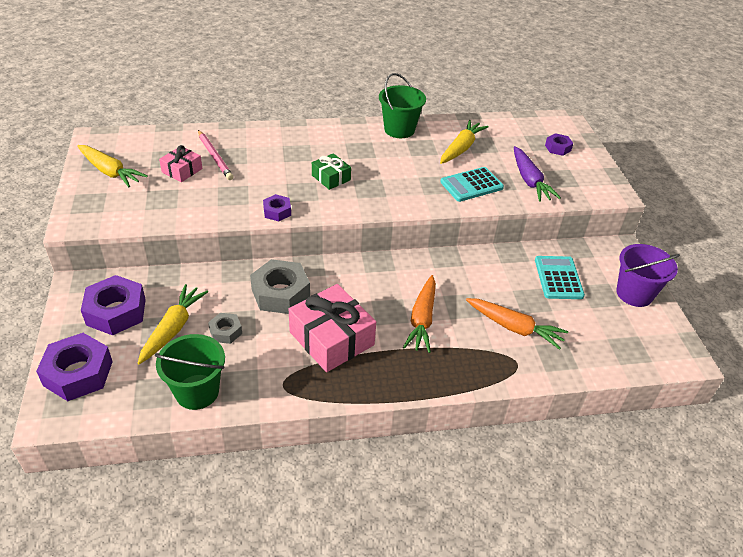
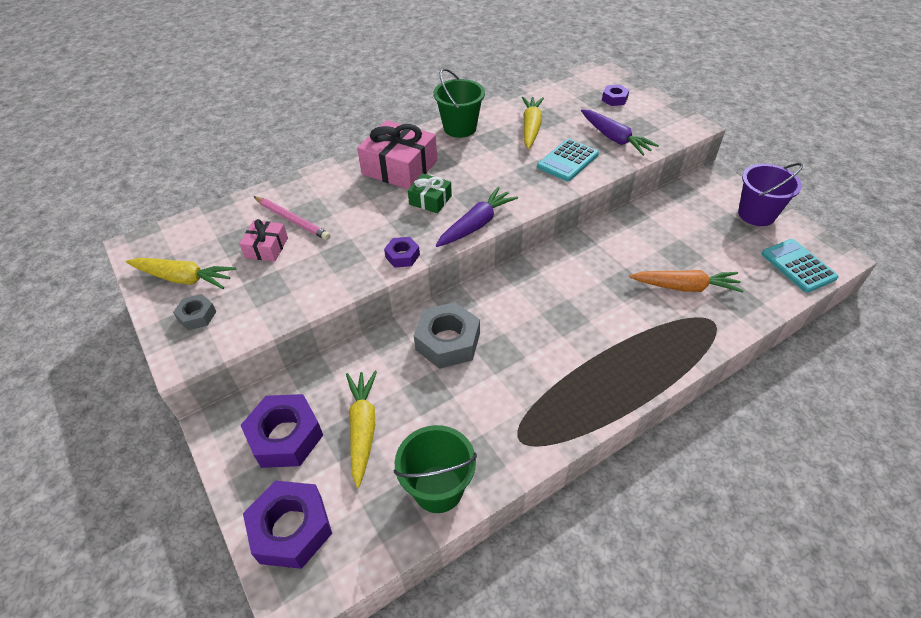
camera: 20 degrees left, 5 degrees up
grey nut [208,313,242,344] -> grey nut moved to [173,294,216,330]
pink gift [289,284,376,372] -> pink gift moved to [357,120,437,189]
orange carrot [403,275,436,353] -> none
turquoise calculator [535,256,585,299] -> turquoise calculator moved to [761,239,839,293]
none -> purple carrot [436,187,518,247]

